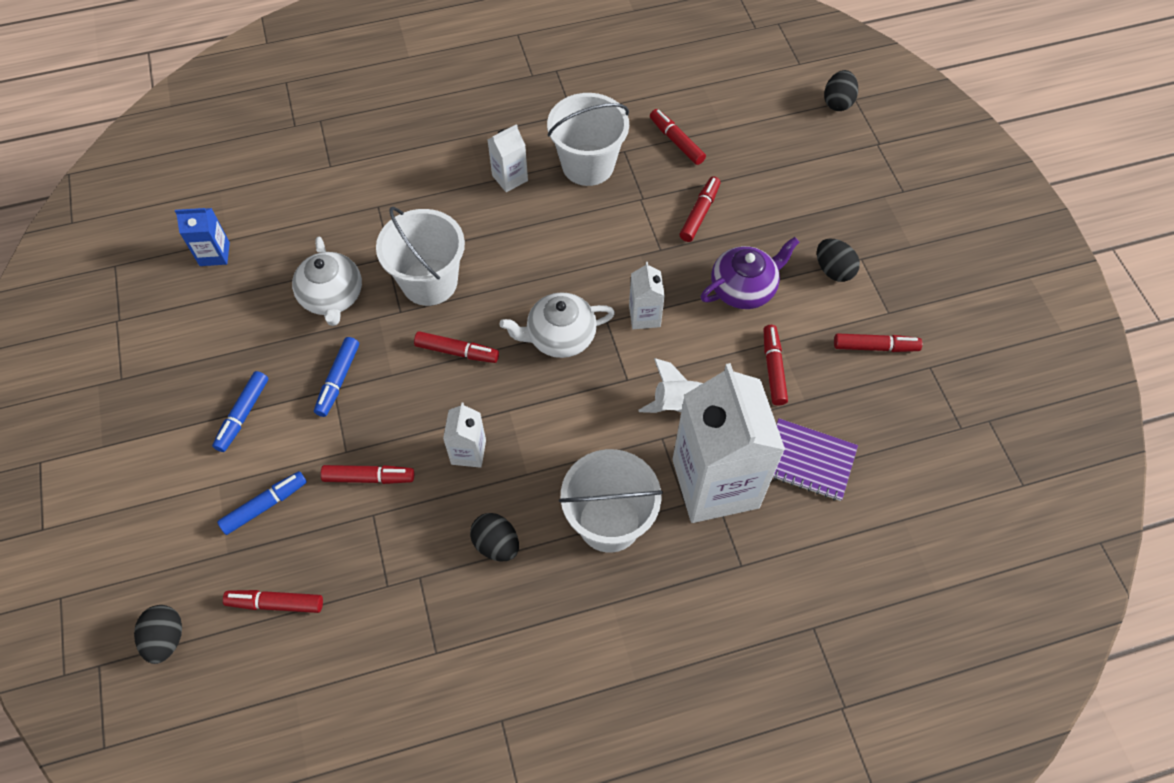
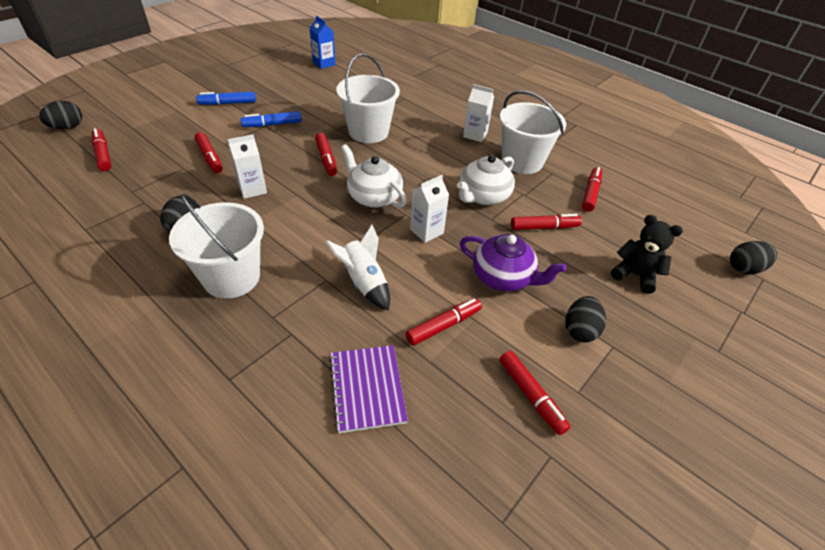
camera: 55 degrees right, 15 degrees down
blue marker [217,471,307,535] -> none
white teapot [292,237,362,326] -> white teapot moved to [457,155,515,205]
white carton [673,363,785,523] -> none
none -> black teddy bear [611,215,683,294]

